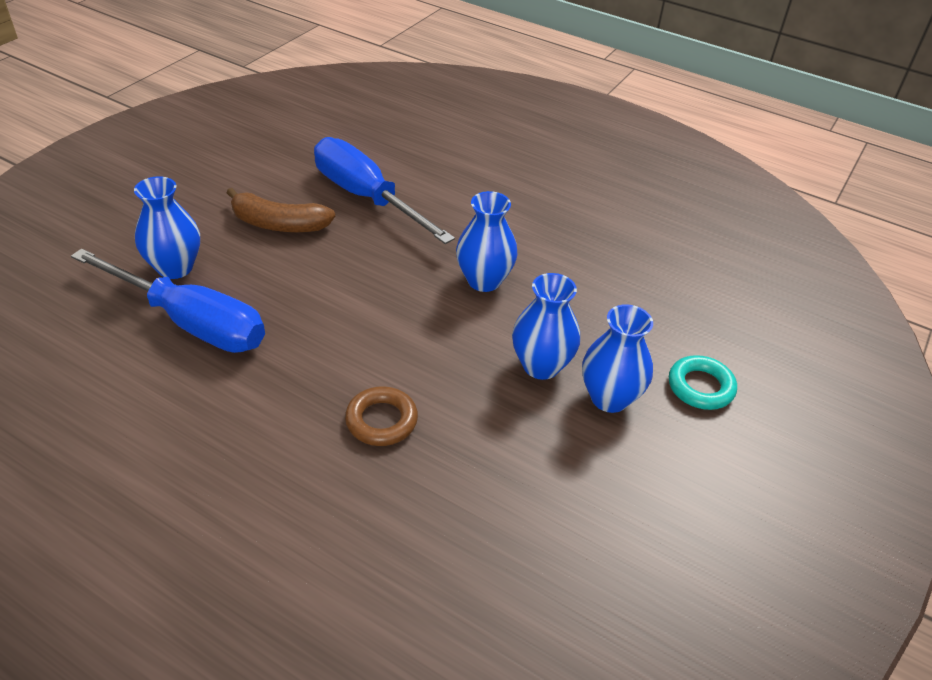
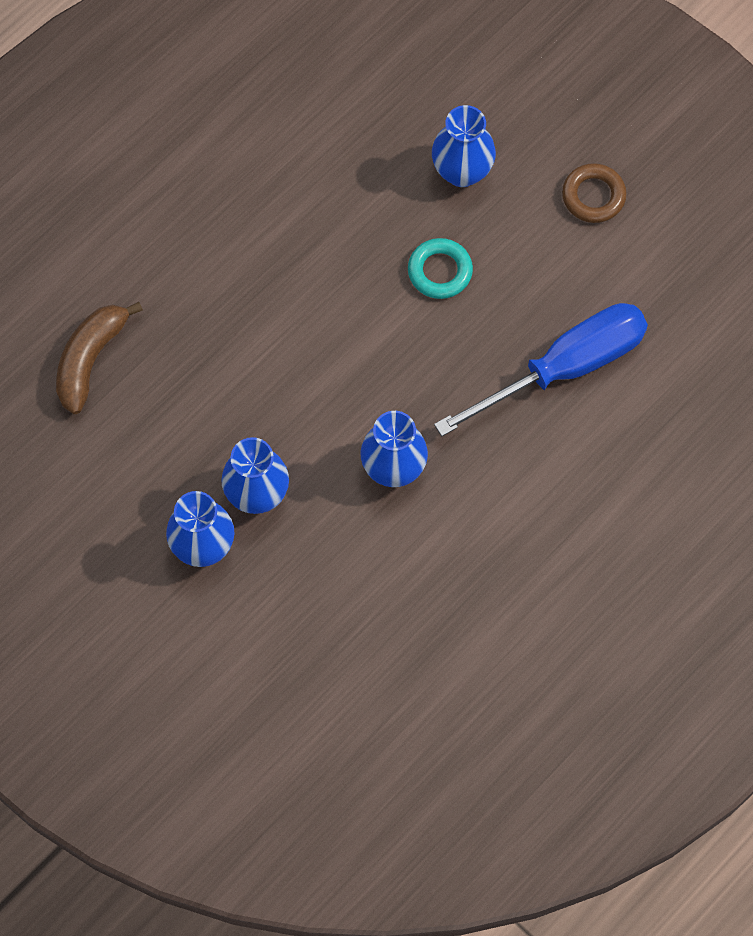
camera: 105 degrees right, 25 degrees up
blue screwdriver [71,249,265,353] -> none
brown banana [226,188,335,233] -> brown banana moved to [56,302,143,414]
brown ring [345,386,418,446] -> brown ring moved to [562,163,627,223]
turquoise ring [669,355,737,410] -> turquoise ring moved to [408,238,473,299]

